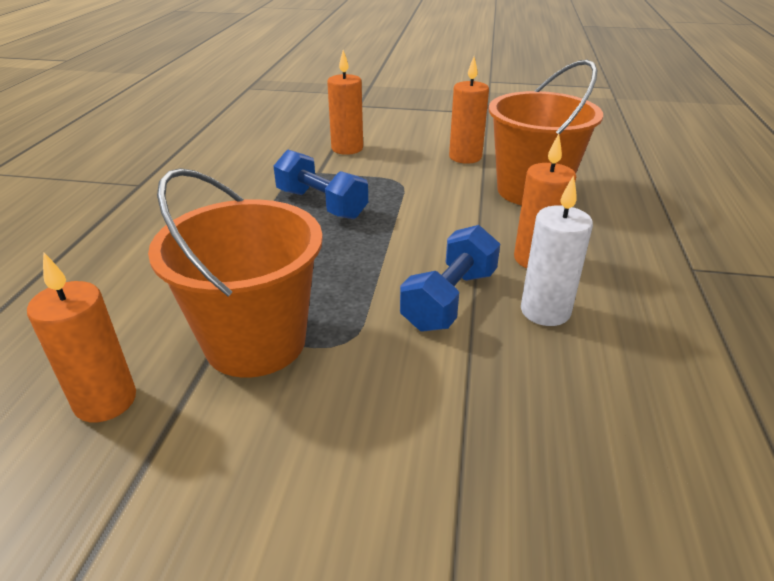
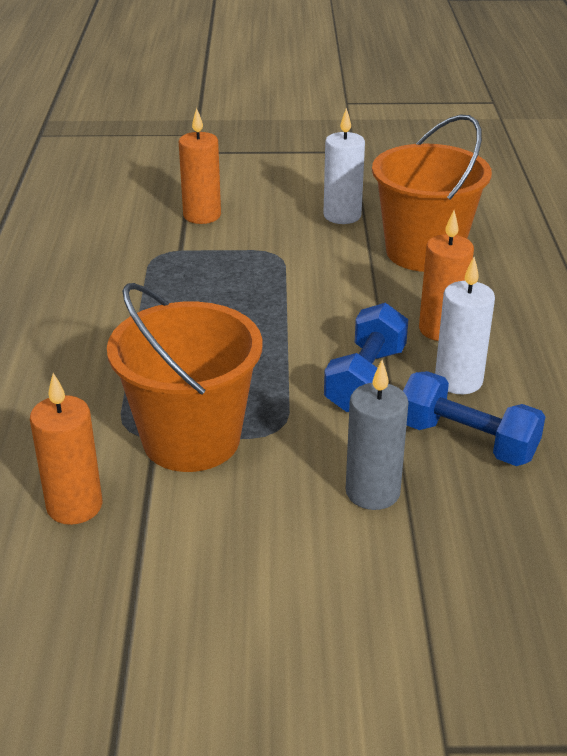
camera: 10 degrees left, 0 degrees up
blue dumbbell [274,150,368,219] -> blue dumbbell moved to [403,371,545,466]
orange candle [449,57,489,164] -> white candle [323,108,365,224]
none -> grey candle [346,360,409,510]

